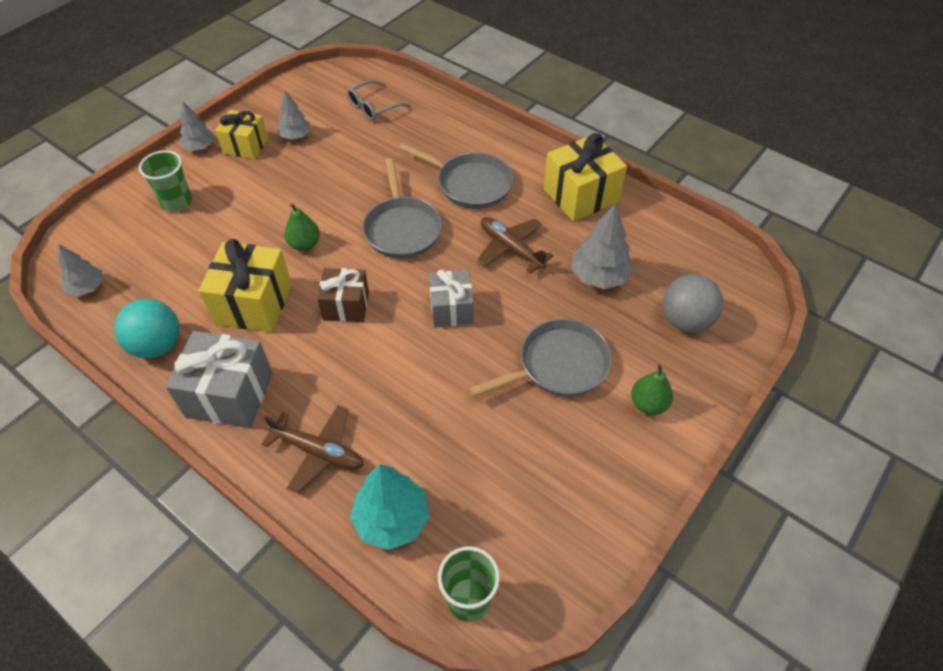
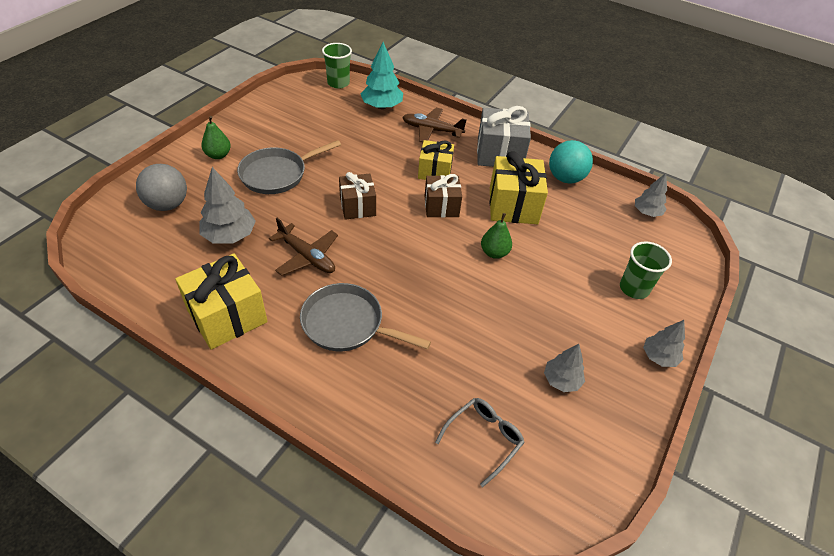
camera: 170 degrees right, 5 degrees down
yellow gift [215,110,268,159] -> yellow gift moved to [418,140,454,180]
grey pan [362,158,442,259] -> none
grey gift [429,270,474,328] -> brown gift [339,172,376,220]

